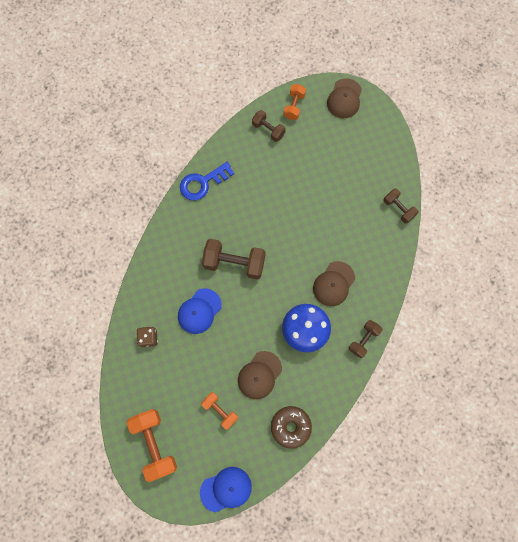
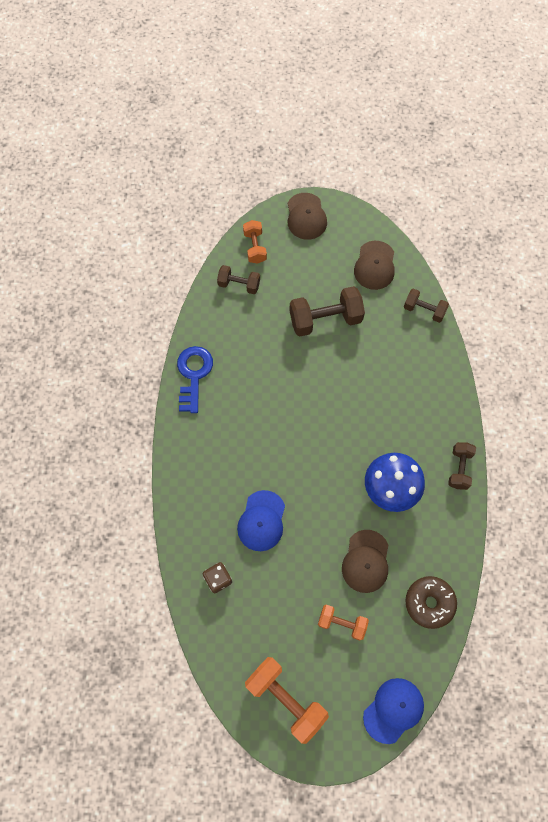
camera: 25 degrees left, 5 degrees down
blue key [180,162,234,200] -> blue key turned 150 degrees clockwise [177,346,213,413]
brown dumbbell [202,239,265,279] -> brown dumbbell moved to [289,286,365,336]
brown cap [313,261,355,306] -> brown cap moved to [354,241,395,290]

